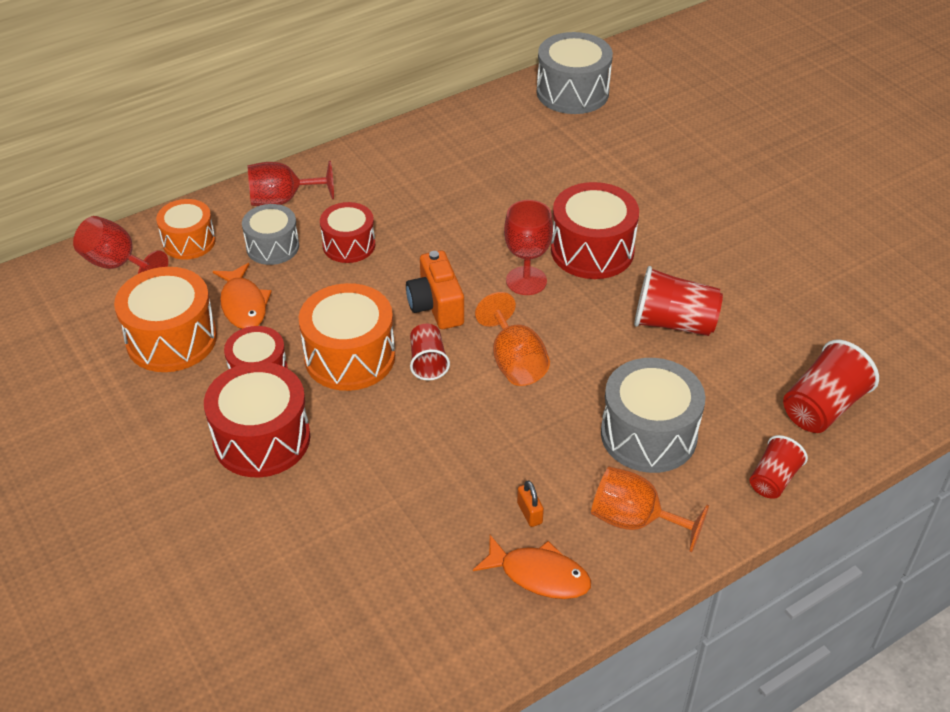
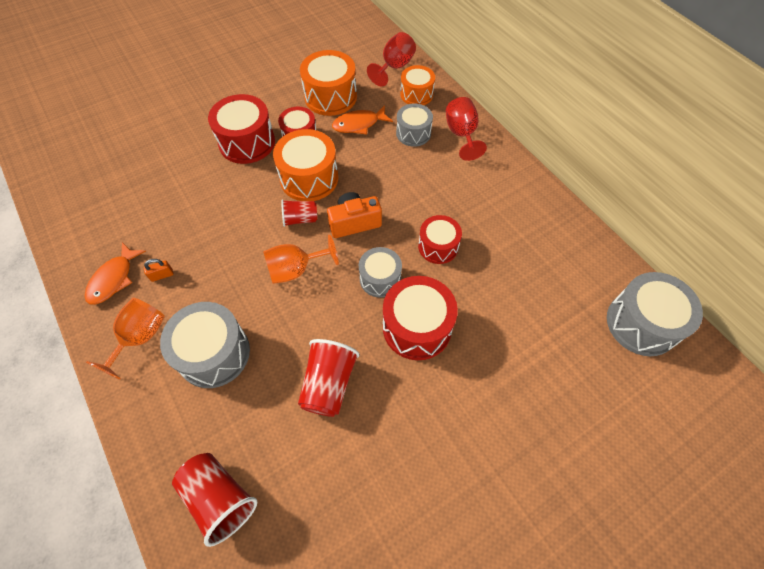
camera: 90 degrees right, 15 degrees up
red drum [320,202,375,263] -> red drum moved to [418,215,462,264]
red goblet [504,200,553,295] -> grey drum [359,247,402,298]
red cup [750,435,808,499] -> none

